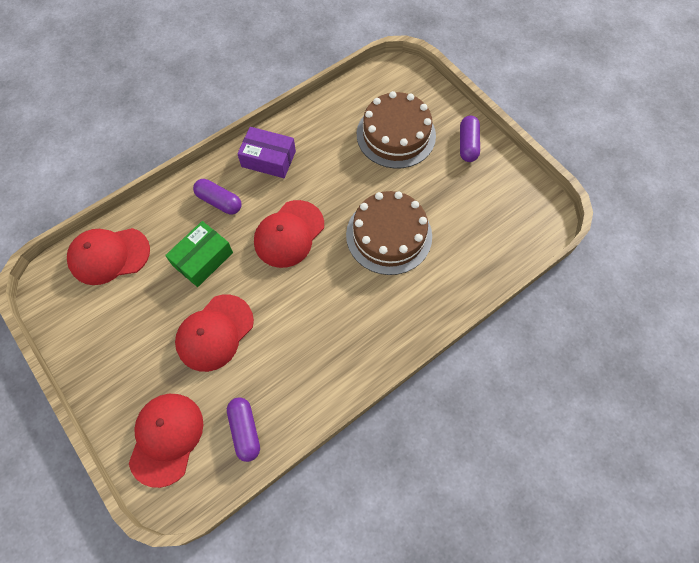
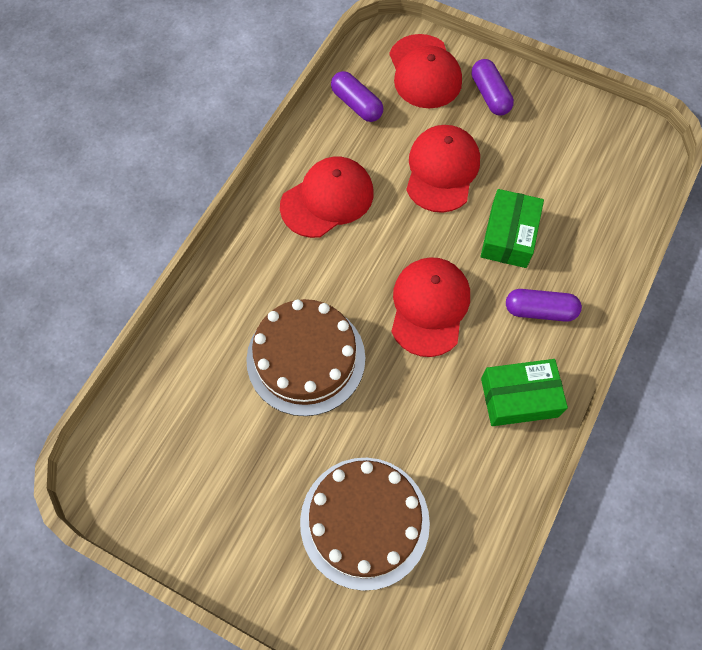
camera: 155 degrees right, 0 degrees up
red cap [67,228,150,285] -> red cap moved to [280,157,374,238]
purple box [237,127,296,178] -> green box [481,359,568,426]
purple capsule [460,116,480,162] -> purple capsule moved to [472,59,514,116]

